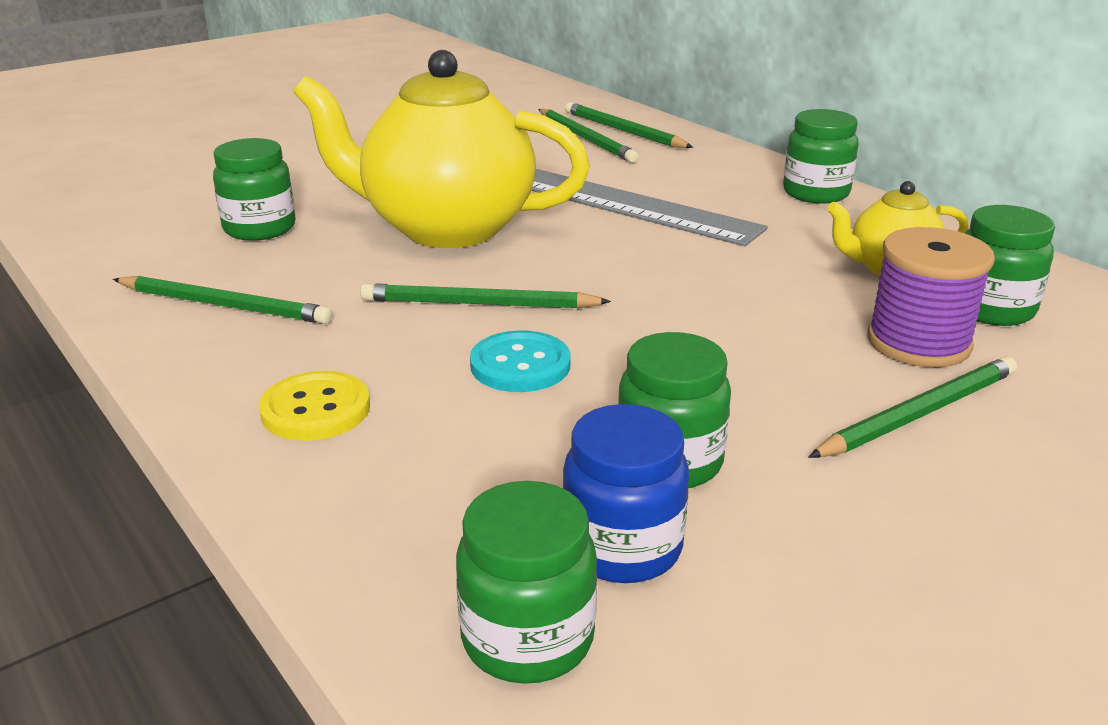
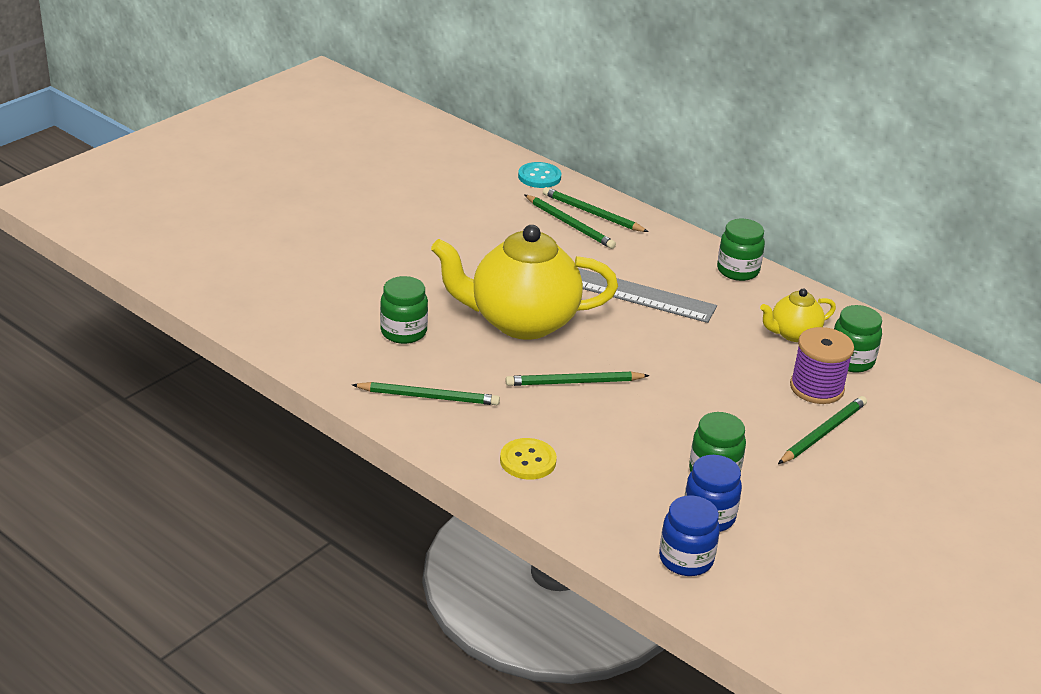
camera: 15 degrees left, 5 degrees up
green jar [456,481,597,684] -> blue jar [659,496,720,576]
turquoise button [470,330,571,392] -> turquoise button moved to [518,162,561,188]

